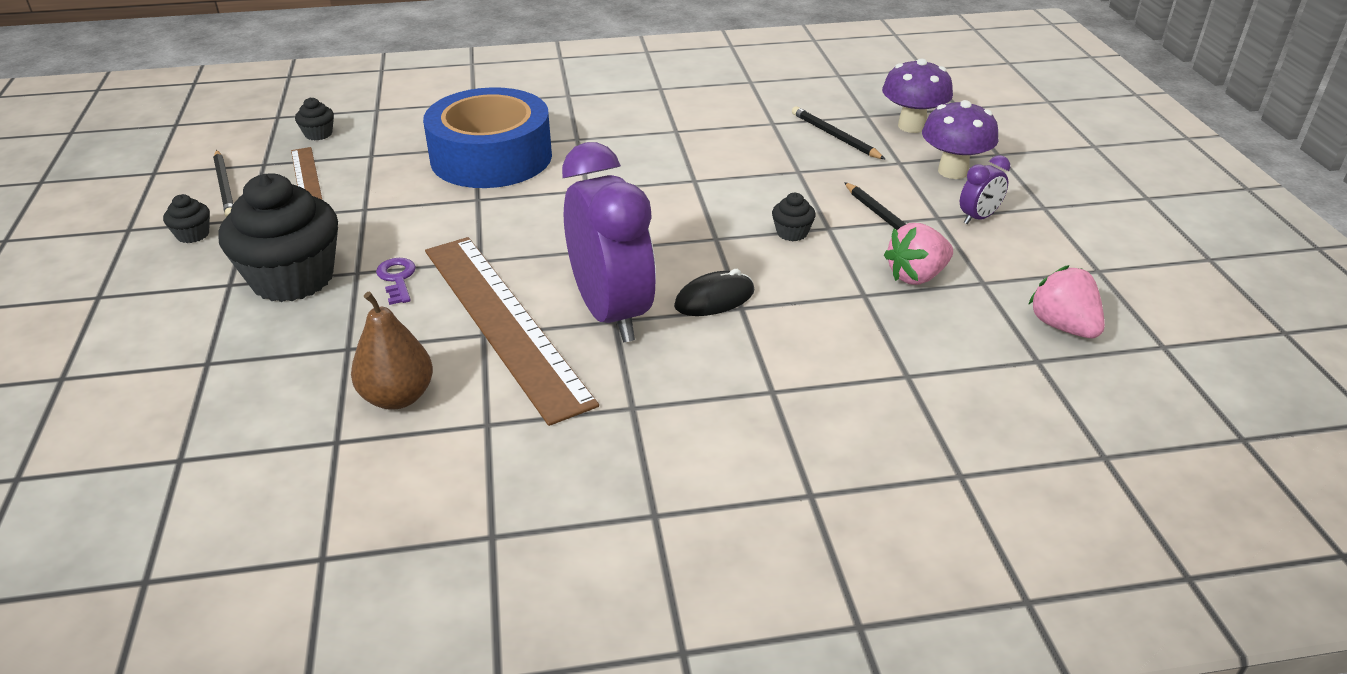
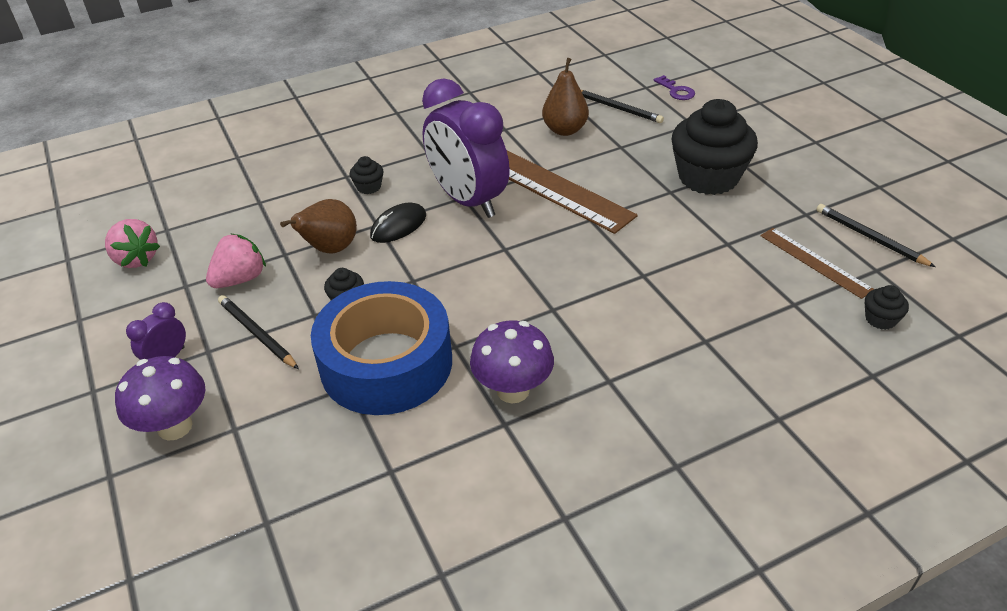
camera: 165 degrees right, 5 degrees up
black cupcake [163,194,210,243] -> black cupcake moved to [350,156,383,194]
purple key [376,258,416,305] -> purple key moved to [654,75,695,100]
blue tape [423,87,552,188] -> blue tape moved to [311,281,452,415]
black pencil [792,107,886,160] -> black pencil moved to [581,90,664,123]
purple mushroom [882,58,953,133] -> purple mushroom moved to [470,321,554,403]
none -> brown pear [280,199,357,254]

